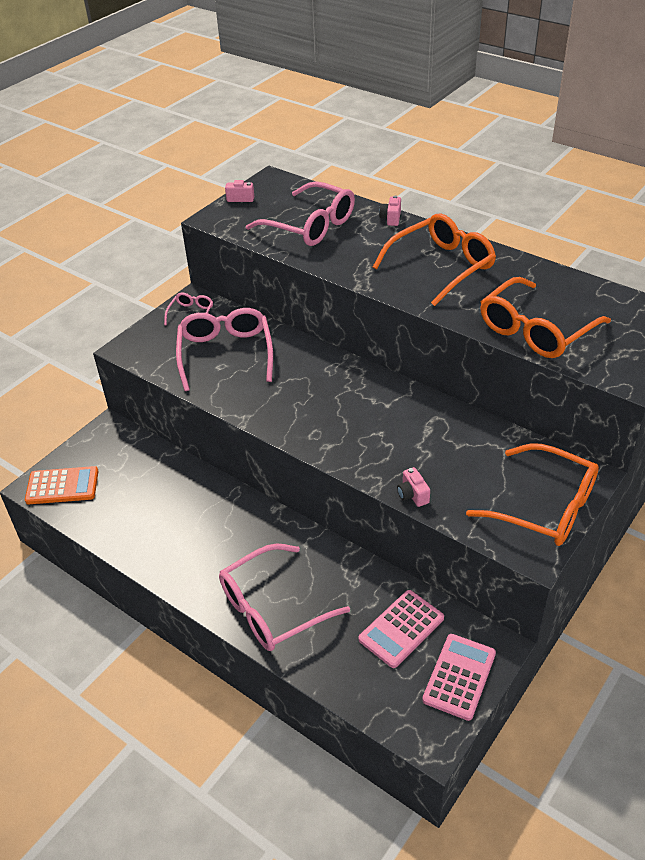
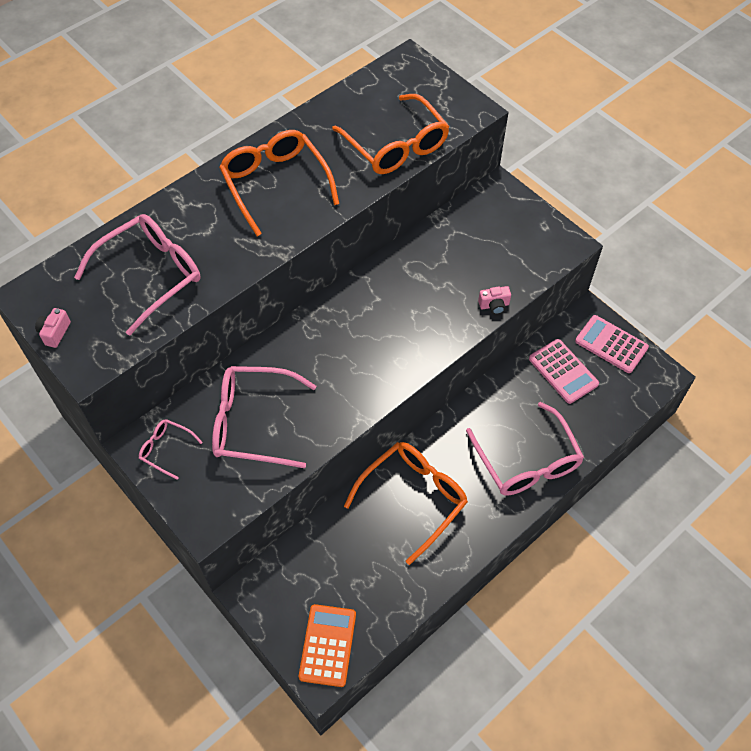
camera: 80 degrees left, 15 degrees up
pink camera [379,195,401,226] -> none
orange glasses [466,444,599,546] -> orange glasses moved to [344,442,468,565]

